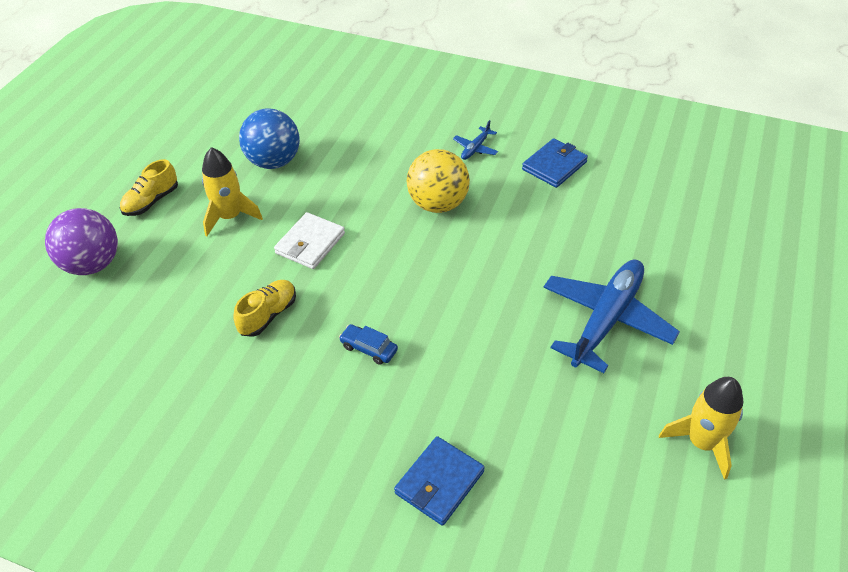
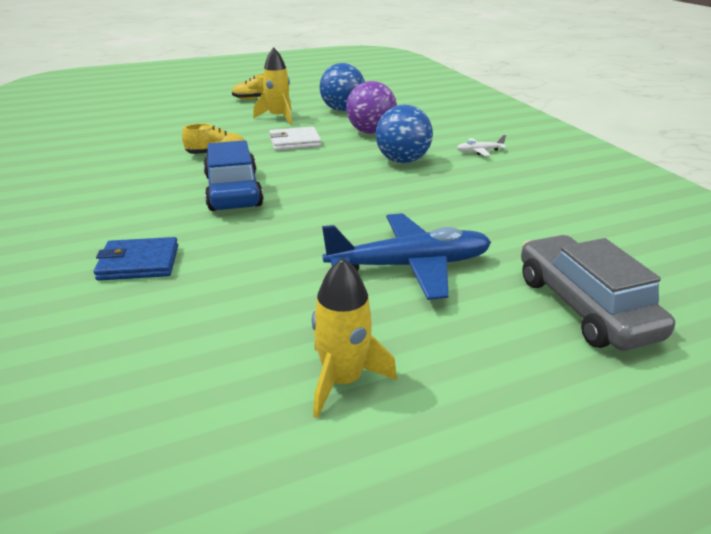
camera: 45 degrees right, 15 degrees down
purple ball [45,208,118,275] -> purple ball moved to [346,81,397,134]
blue car [339,324,398,365] -> blue car [203,140,264,211], size x2.33
yellow ball [407,149,470,213] -> blue ball [375,105,433,163]
blue plane [453,120,498,160] -> white plane [457,135,507,156]
blue wallet [522,138,588,188] -> none
none -> grey car [521,235,675,351]

